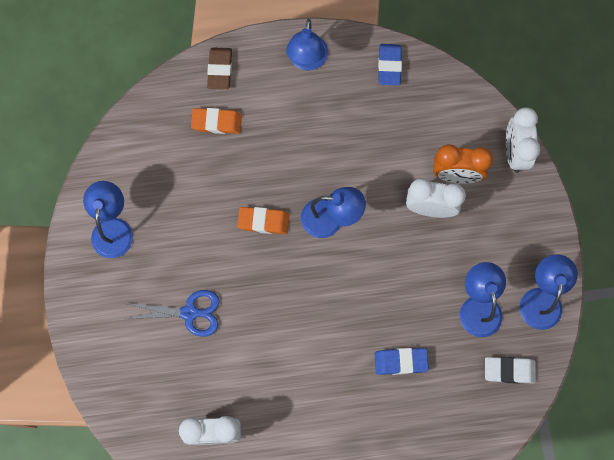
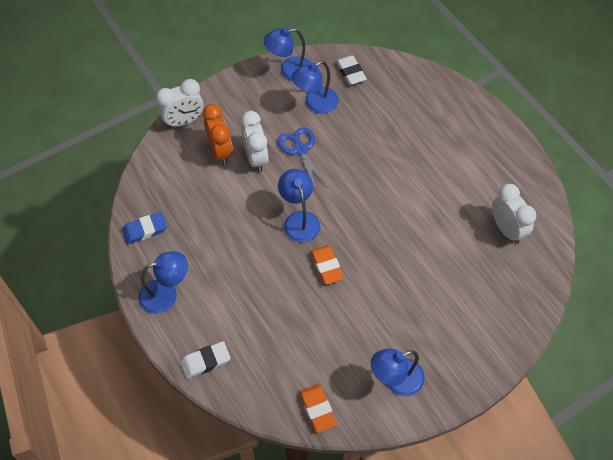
camera: 115 degrees left, 15 degrees down
blue scissors [124,290,220,337] -> blue scissors moved to [278,127,328,190]
orange eraser [191,108,242,134] -> orange eraser moved to [299,384,337,433]
brown eraser [207,48,232,89] -> white eraser [180,341,231,379]
blue eraser [375,348,429,375] -> none

